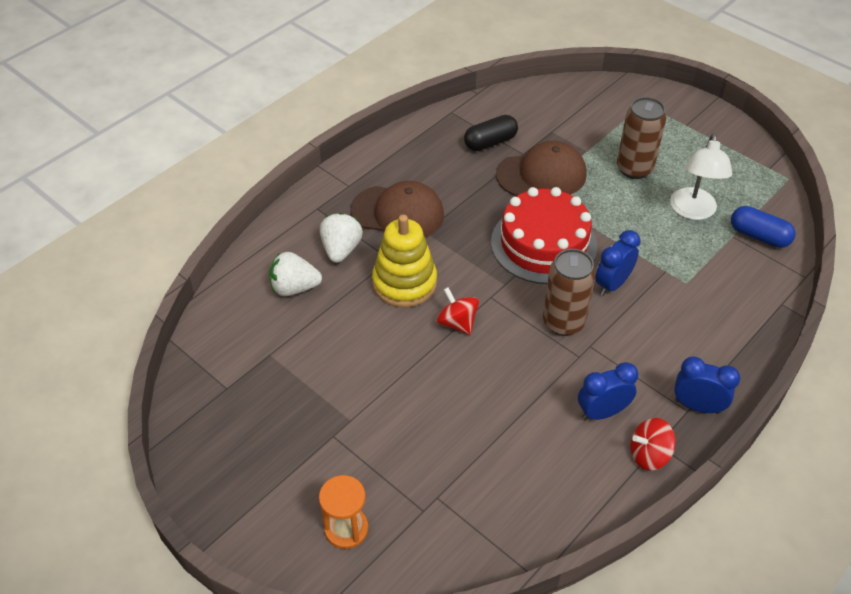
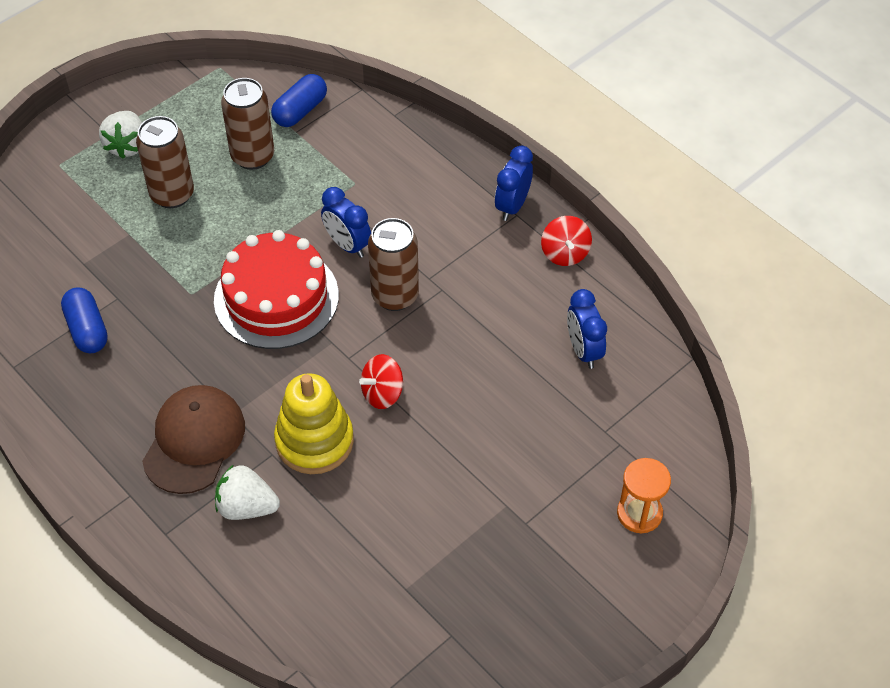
camera: 85 degrees left, 5 degrees up
white strawberry [269,252,322,296] -> white strawberry moved to [99,111,142,159]
black capsule [464,115,518,151] -> blue capsule [61,288,108,353]
brown cap [496,141,587,196] -> none
blue clock [578,362,638,420] -> blue clock moved to [567,289,607,369]
white lamp [670,133,732,220] -> brown can [221,78,274,170]

